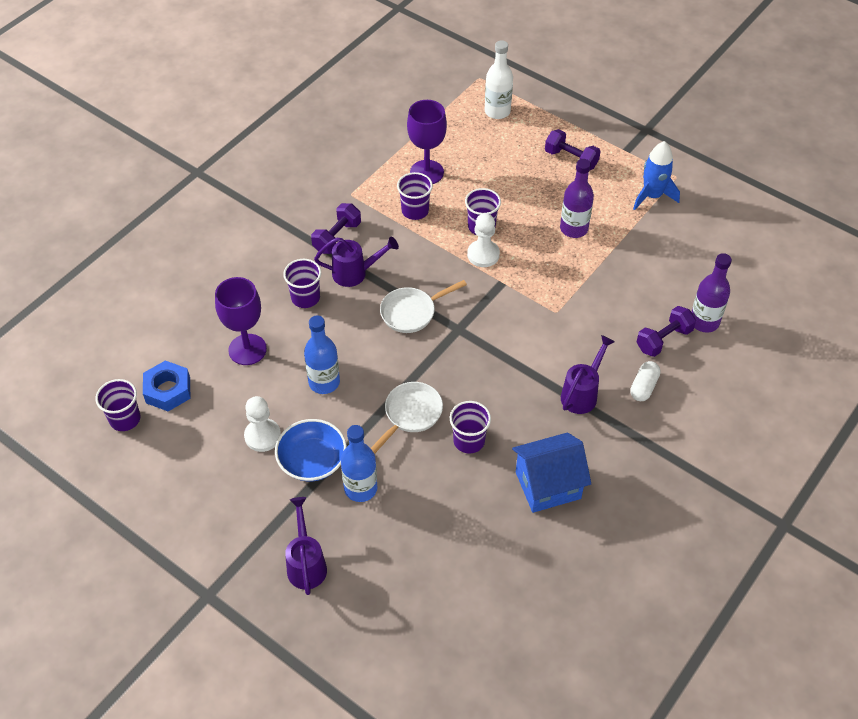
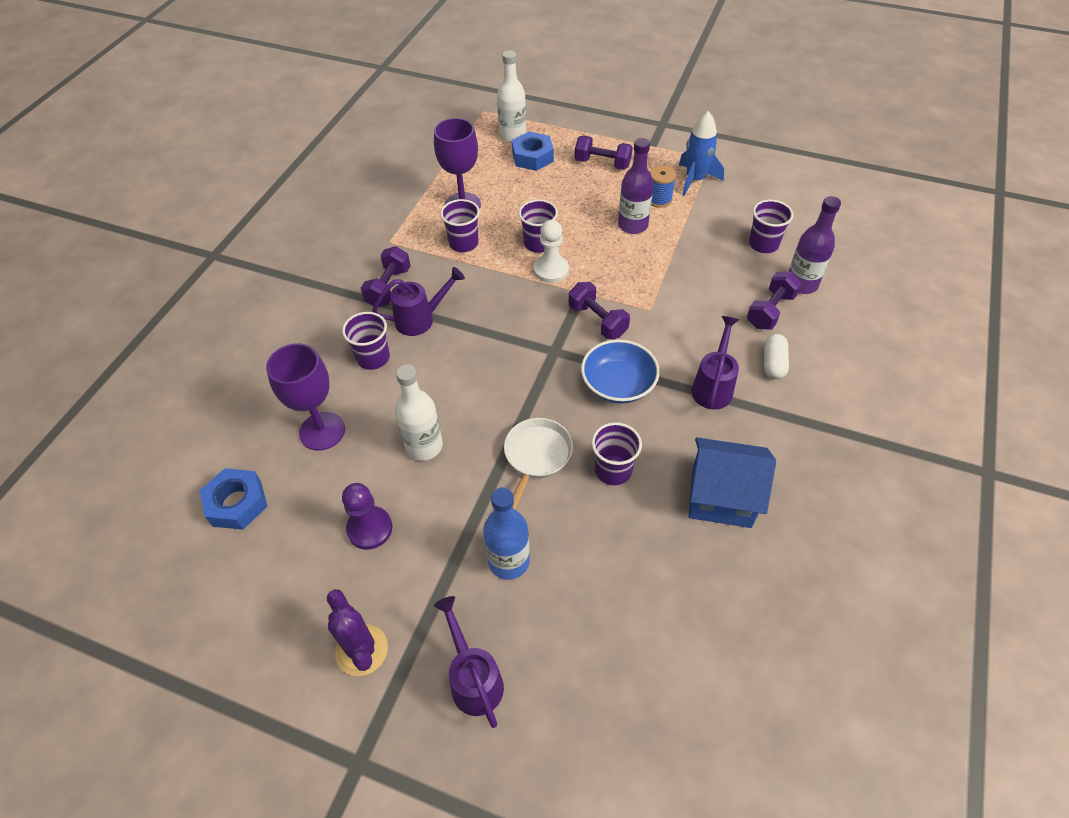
camera: 15 degrees left, 0 degrees up
purple cup [95,379,140,431] -> purple cup moved to [749,200,794,253]
white pawn [244,396,281,452] -> purple pawn [342,483,392,550]
blue bowl [275,419,347,482] -> blue bowl moved to [581,339,660,403]
blue bottle [304,315,340,394] -> white bottle [395,364,443,461]
white pan [380,280,467,333] -> none
blue house [512,432,591,513] -> blue house turned 45 degrees clockwise [688,437,776,528]
none -> purple cactus [327,589,388,676]
none -> blue nut [512,132,554,171]
none -> purple dumbbell [569,282,630,339]
none -> blue spool [650,165,676,208]

